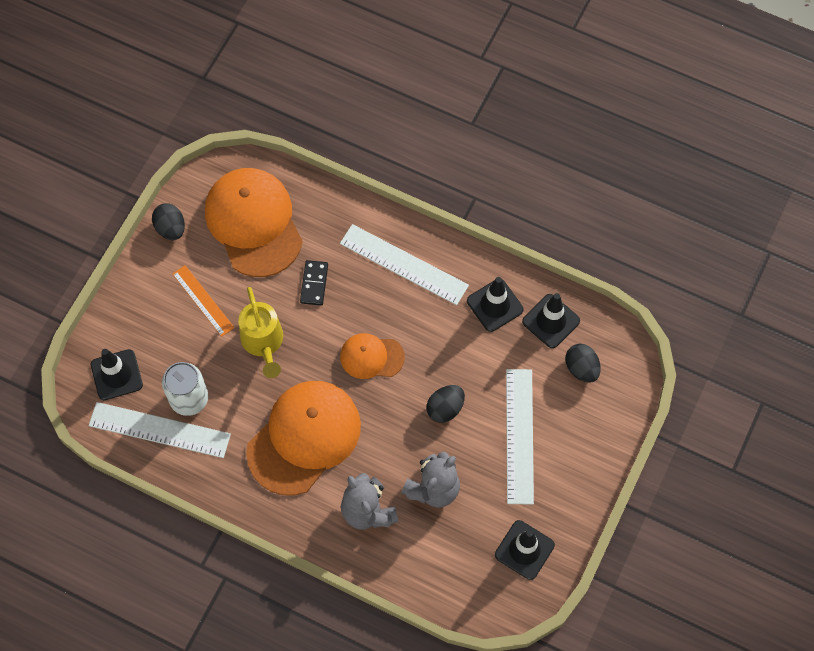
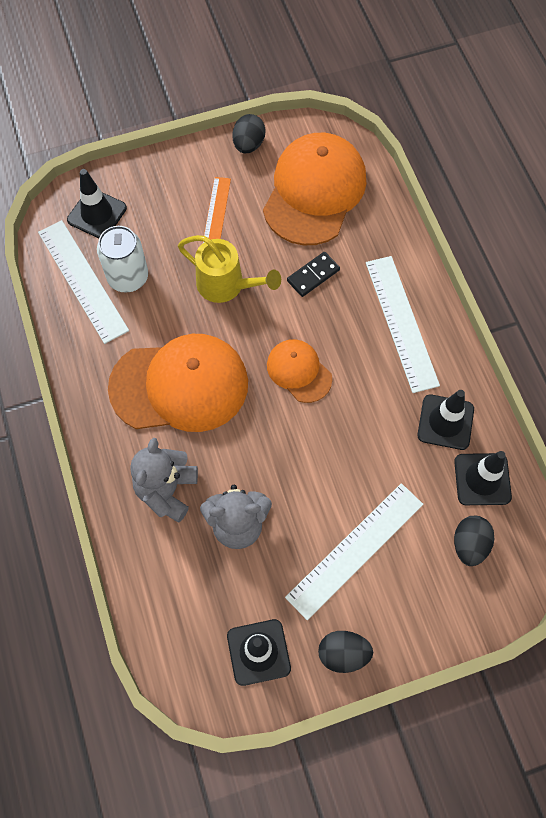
camera: 45 degrees right, 0 degrees up
yellow watering can [238,287,283,378] -> yellow watering can turned 90 degrees counterclockwise [178,235,281,303]
black egg [427,385,465,423] -> black egg moved to [318,631,373,673]

